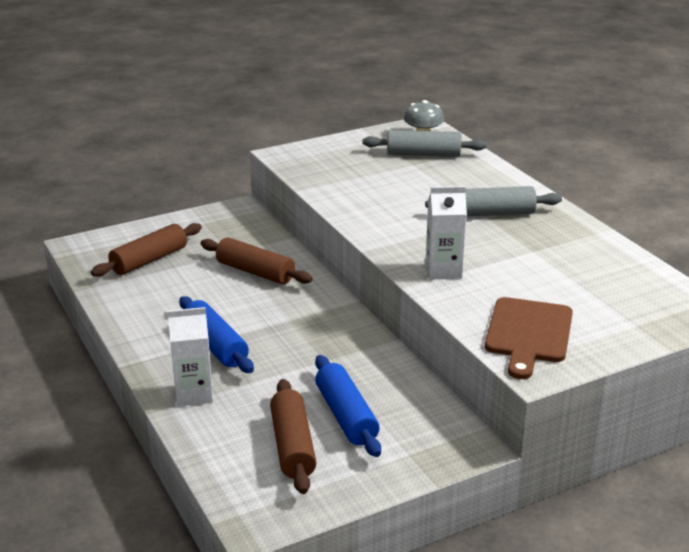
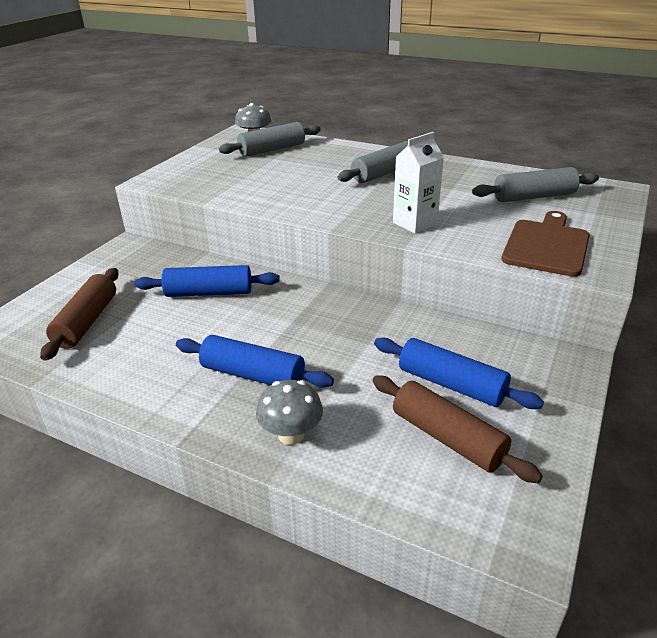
camera: 35 degrees left, 5 degrees up
white carton [168,307,213,406] -> grey mushroom [256,380,323,445]
brown rolling pin [200,237,313,285] -> blue rolling pin [134,265,280,297]
brown cutting board [485,297,573,379] -> brown cutting board turned 135 degrees counterclockwise [501,211,590,277]
none -> grey rolling pin [472,167,599,202]

